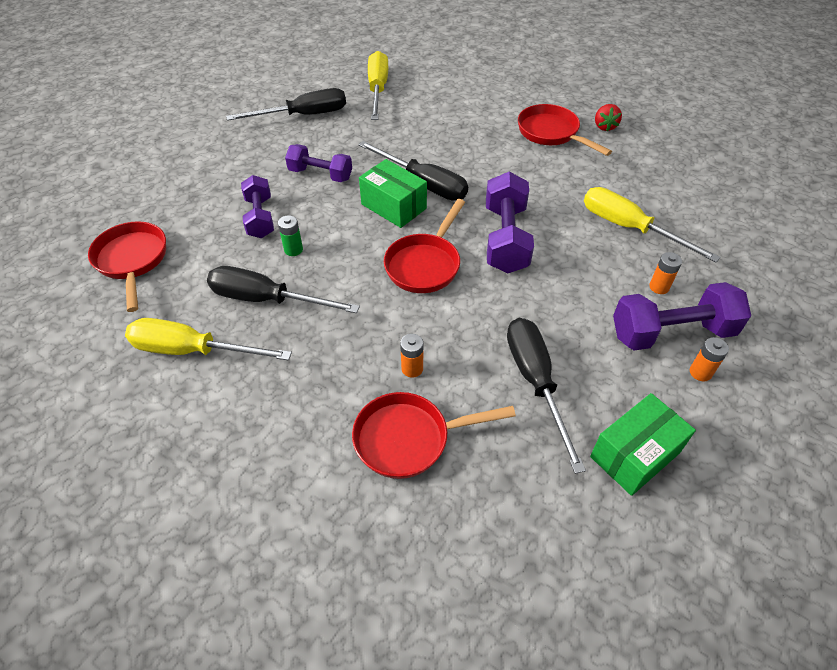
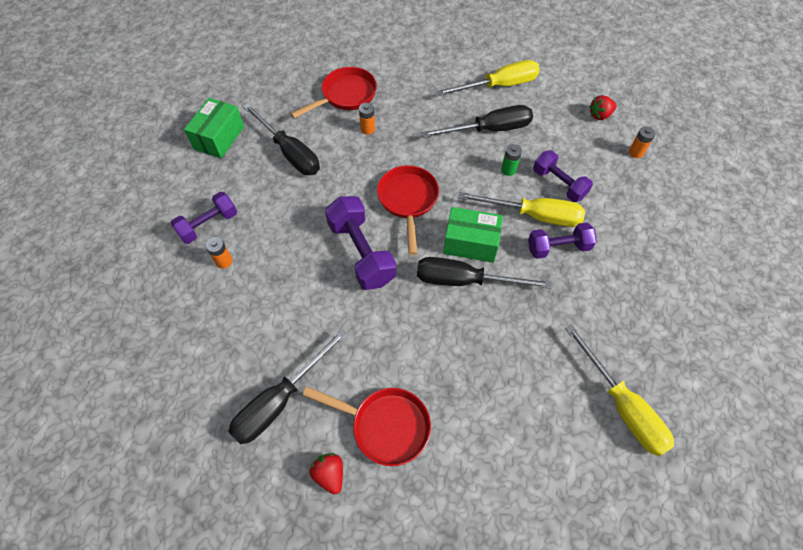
camera: 150 degrees right, 10 degrees up
red pan [88,221,166,312] -> red strawberry [589,95,617,120]
black screwdriver [226,88,346,121] -> black screwdriver moved to [228,329,347,444]
yellow screwdriver [584,187,721,262] -> yellow screwdriver moved to [458,192,585,227]
purple dumbbell [613,282,751,350] -> purple dumbbell [170,192,237,244], size x0.66
orange battery [690,337,729,381] -> orange battery moved to [629,126,655,158]

